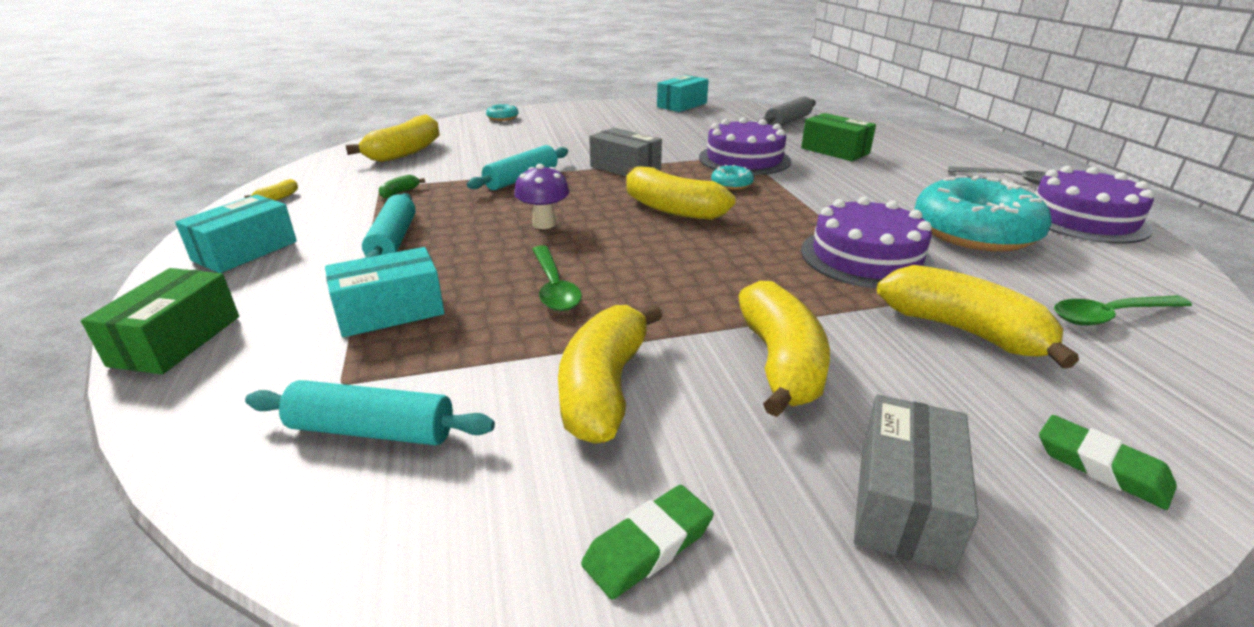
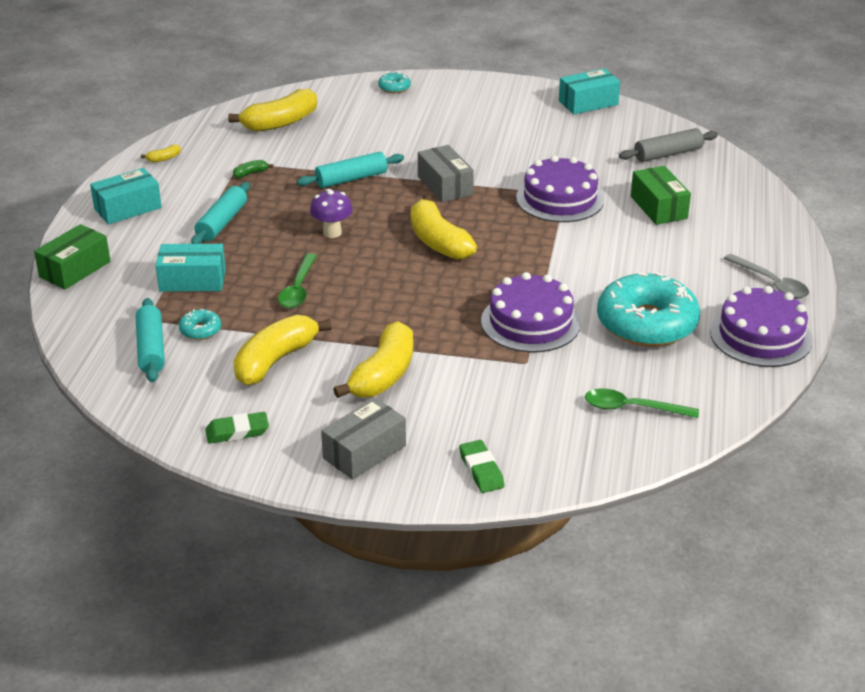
camera: 25 degrees right, 5 degrees up
turquoise rolling pin [245,380,495,445] -> turquoise rolling pin turned 45 degrees clockwise [136,298,165,383]
turquoise donut [711,165,754,190] -> turquoise donut moved to [179,309,221,340]
yellow banana [877,265,1079,369] -> none

